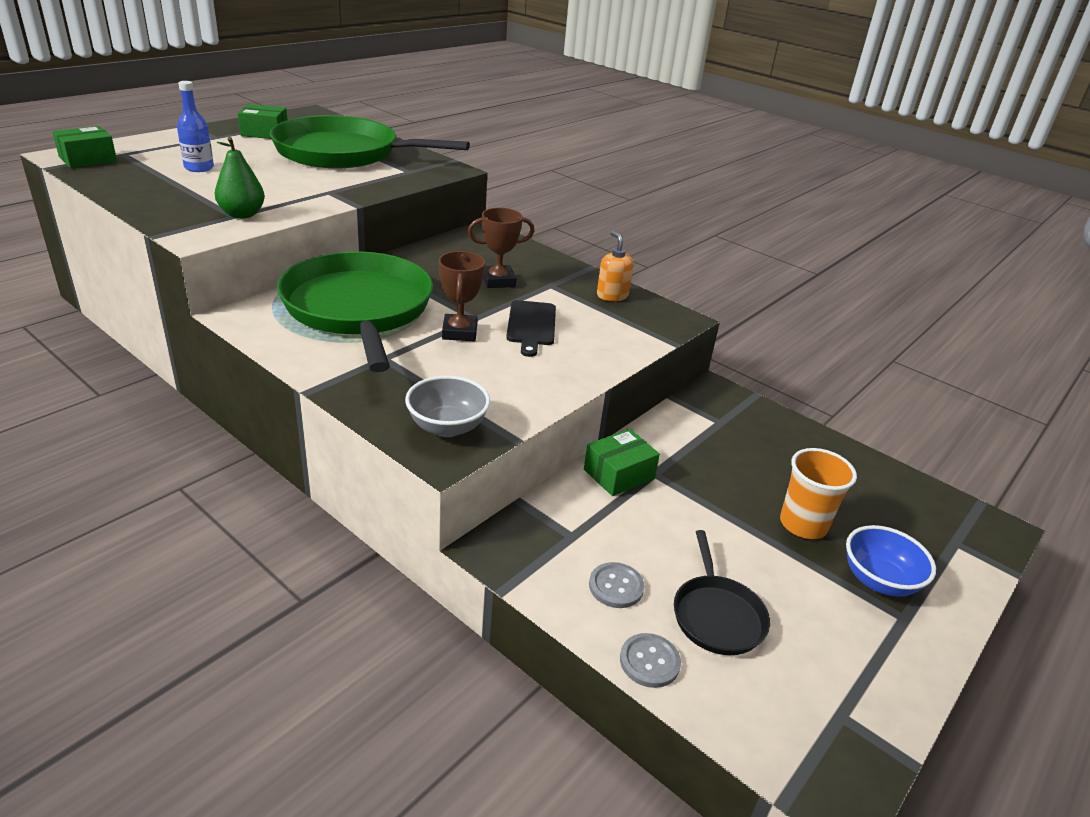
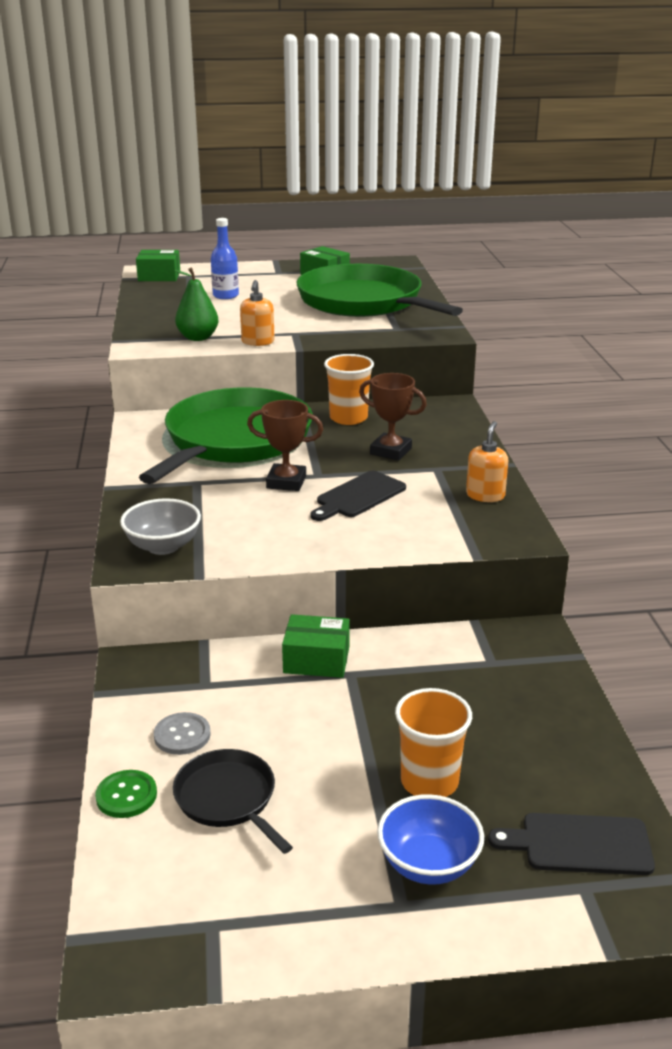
camera: 45 degrees right, 5 degrees down
brown trophy [438,251,485,341] -> brown trophy turned 60 degrees clockwise [247,400,323,491]
grey button [620,633,681,688] -> green button [95,770,157,818]
black pan [674,530,770,655] -> black pan turned 105 degrees clockwise [173,749,293,854]
none -> orange soap dispenser [240,280,275,346]
none -> orange cup [324,354,374,425]
none -> black cutting board [488,813,655,875]

